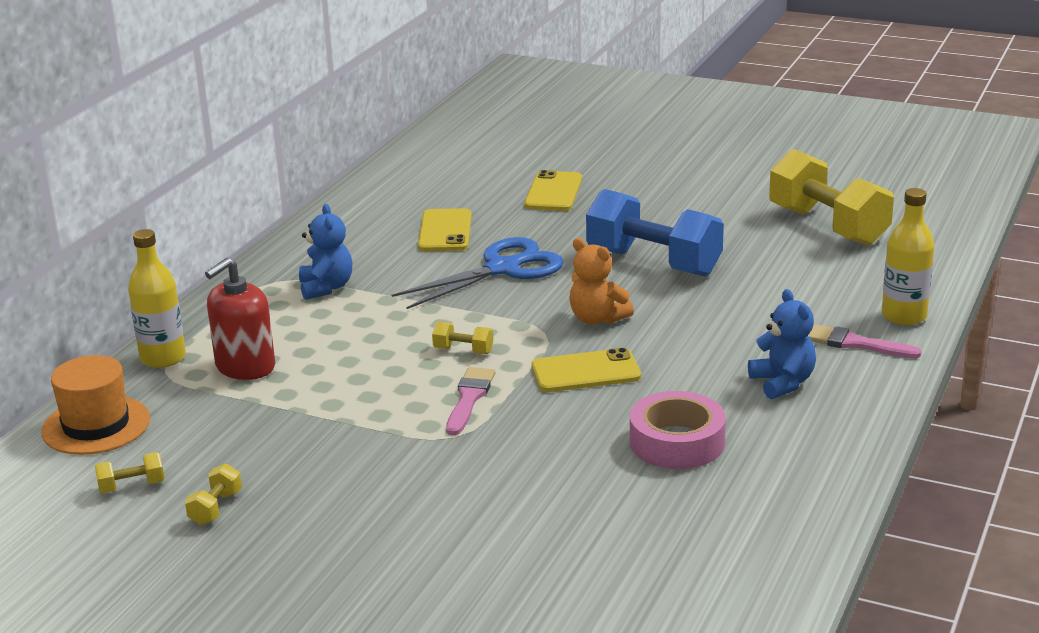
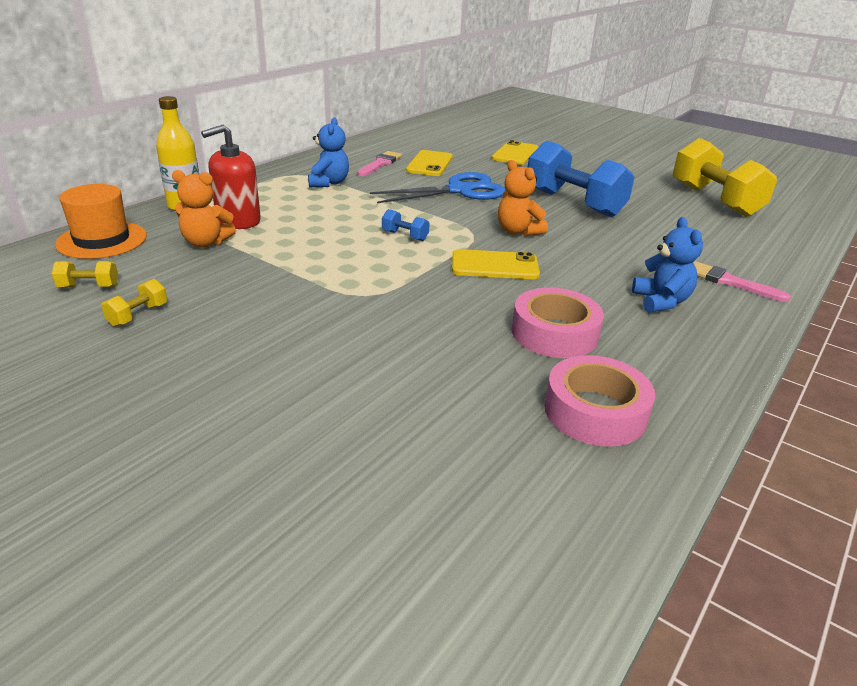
camera: 10 degrees right, 5 degrees up
yellow dumbbell [432,322,493,354] -> blue dumbbell [382,209,430,241]
pink brush [446,367,495,435] -> pink brush moved to [357,151,402,176]
yellow bottle [881,188,935,325] -> none
none -> orange teddy bear [172,170,236,247]
none -> pink tape [544,355,655,447]

